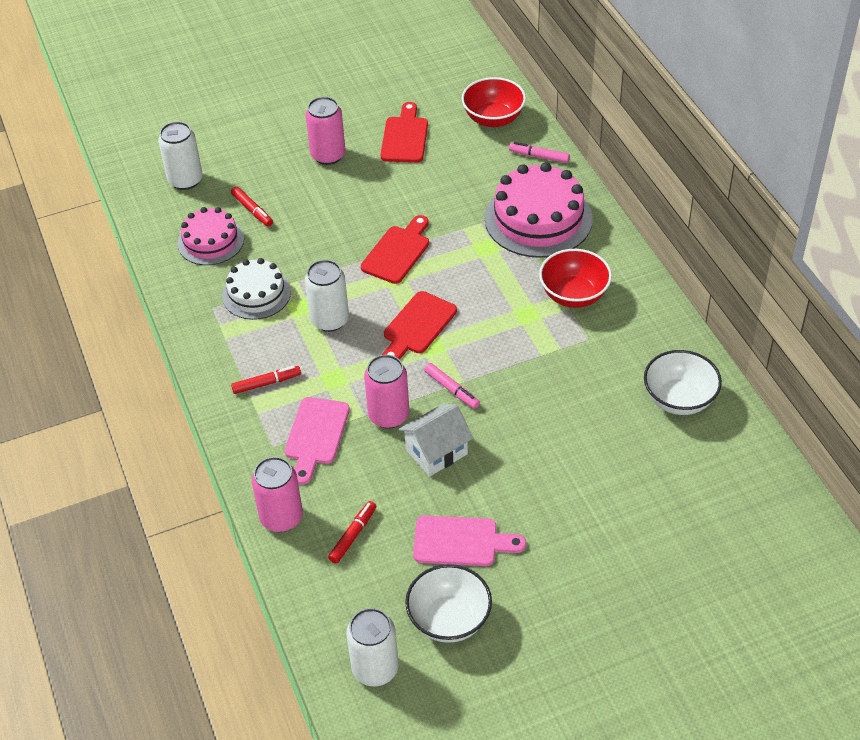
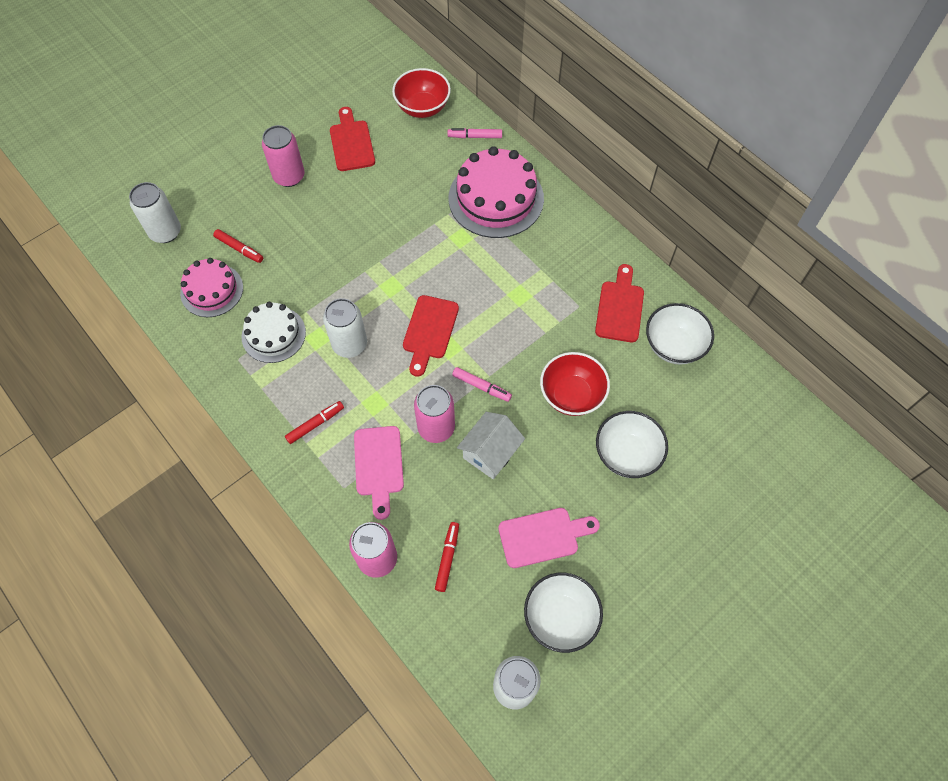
camera: 20 degrees left, 15 degrees up
red cutting board [361,215,429,284] -> red cutting board moved to [595,264,644,342]
red bowl [539,249,612,308] -> red bowl moved to [540,352,610,416]
none -> white bowl [596,411,668,478]

